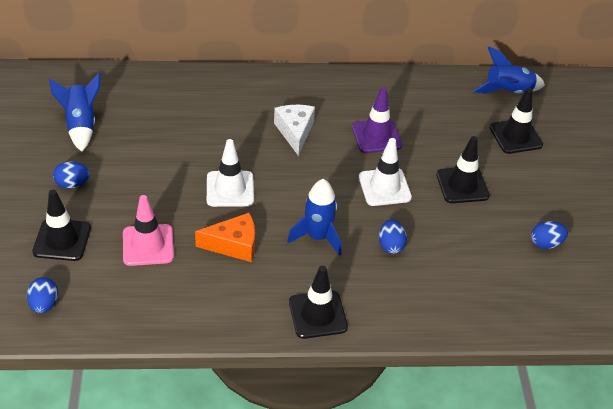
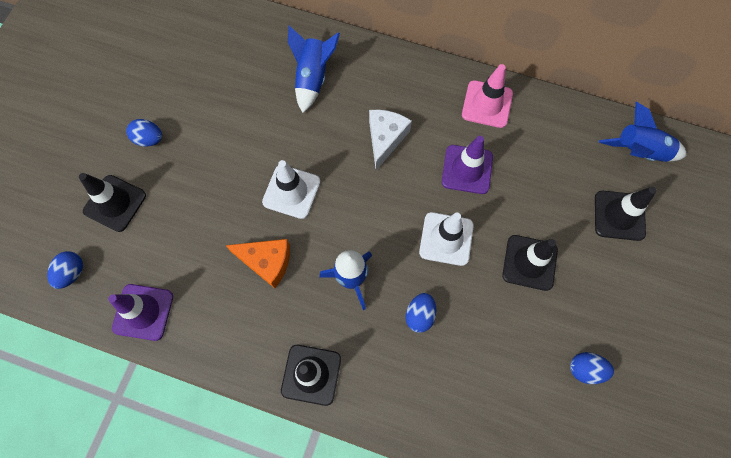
camera: 25 degrees right, 25 degrees up
blue rocket [49,73,101,152] -> blue rocket moved to [288,26,340,113]
pink traffic cone [123,195,174,266] -> pink traffic cone moved to [462,64,513,128]
none -> purple traffic cone [108,284,173,341]

